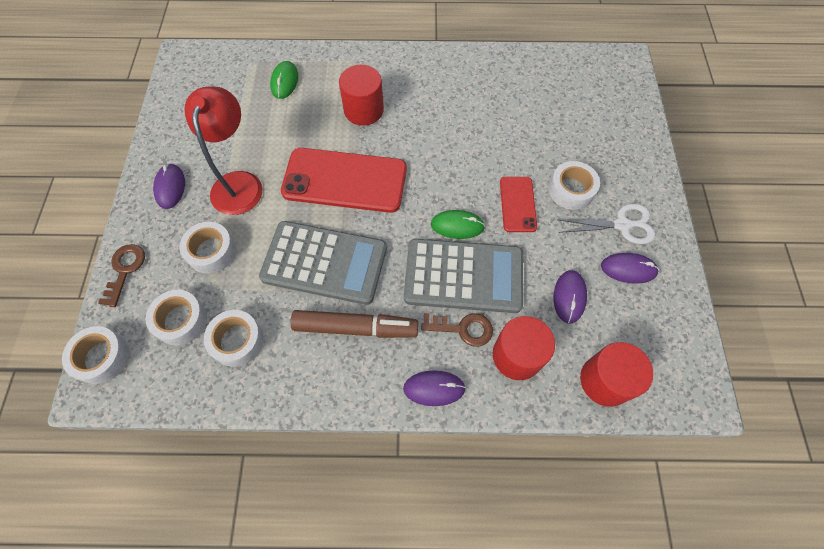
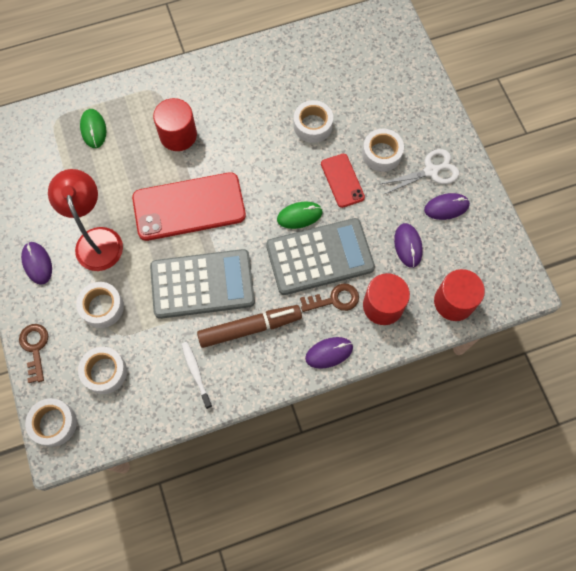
camera: 20 degrees left, 5 degrees up
white tape [204,310,264,367] -> white tape moved to [294,100,333,143]
none -> white toothbrush [181,342,212,409]

